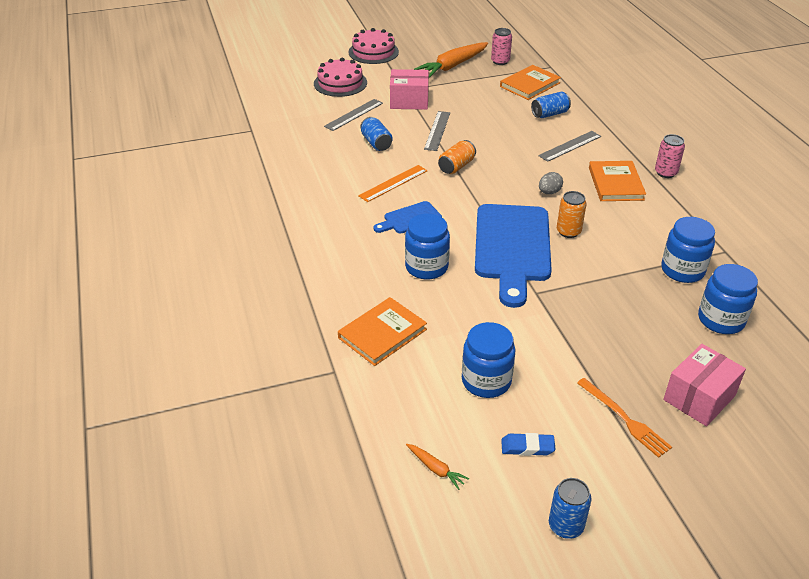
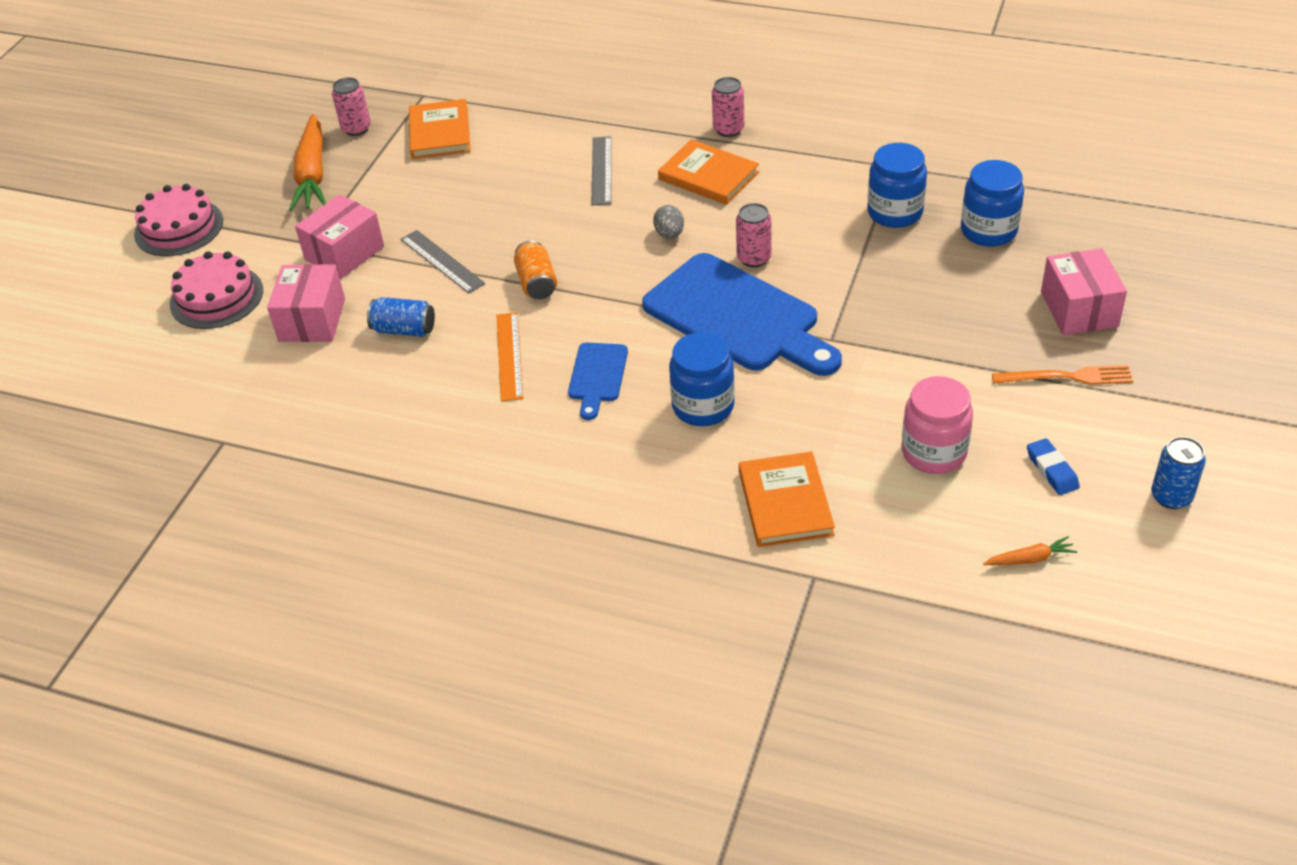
camera: 50 degrees left, 5 degrees up
grey ruler [324,99,383,131] -> pink box [267,264,345,342]
blue jar [462,322,515,398] -> pink jar [902,376,973,474]
blue eraser [501,433,555,456] -> blue eraser turned 60 degrees counterclockwise [1027,438,1080,495]
blue can [531,92,571,118] -> none
orange can [557,191,587,238] -> pink can [736,203,772,267]

